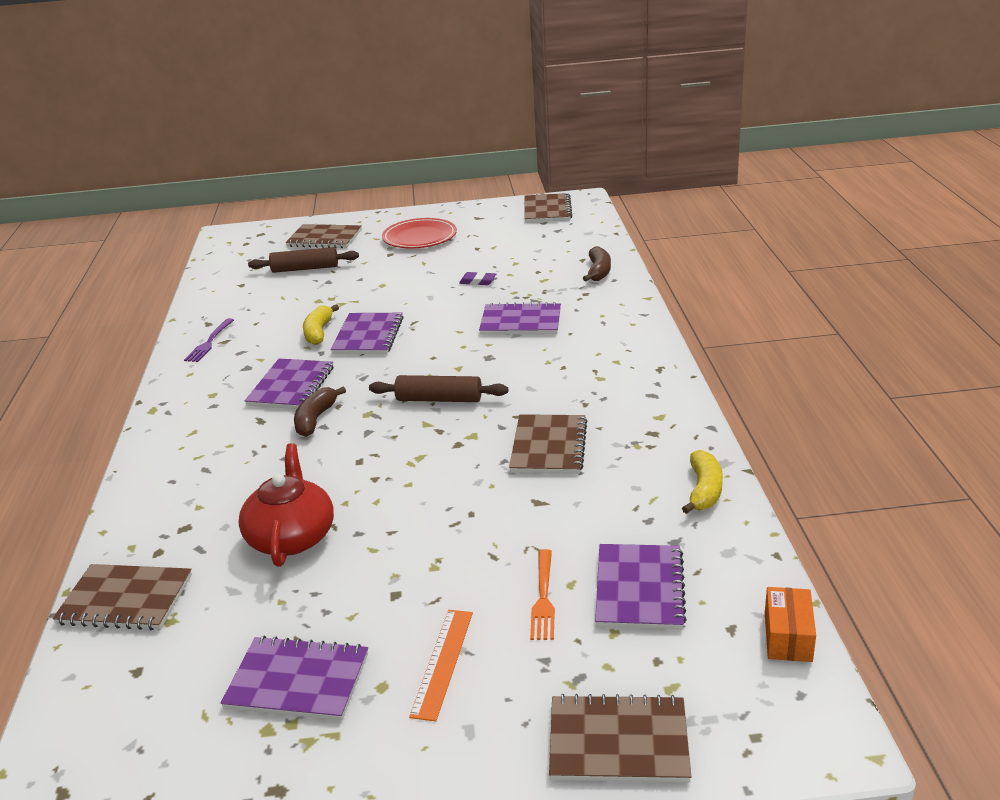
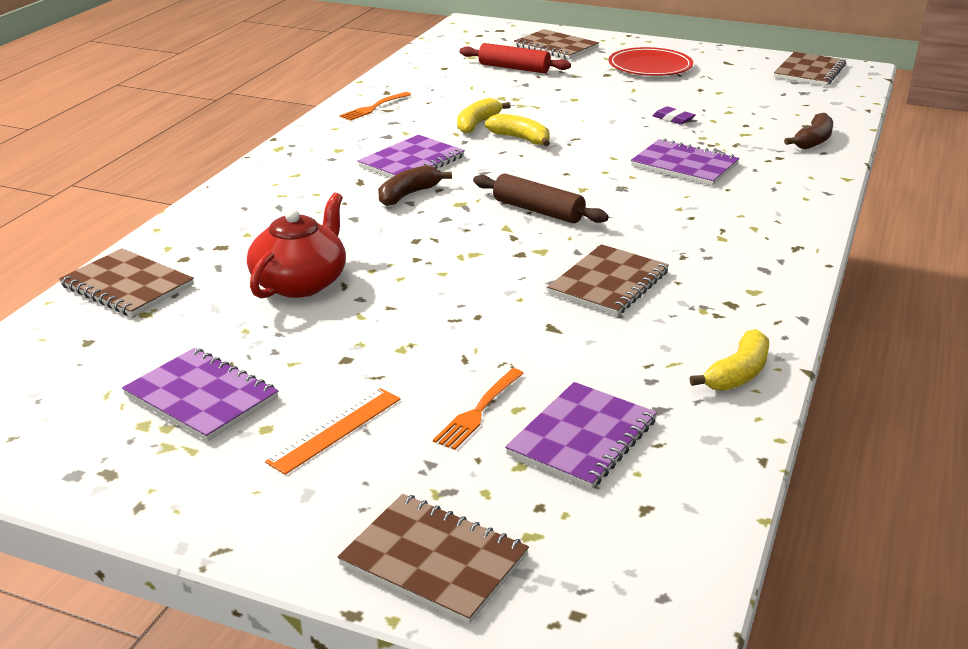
camera: 25 degrees right, 0 degrees up
purple fork [184,318,234,362] -> orange fork [339,92,411,121]
brown rolling pin [248,247,359,273] -> red rolling pin [460,43,571,73]
purple notebook [330,313,403,354] -> yellow banana [485,114,550,146]
orange box [765,587,816,662] -> none

